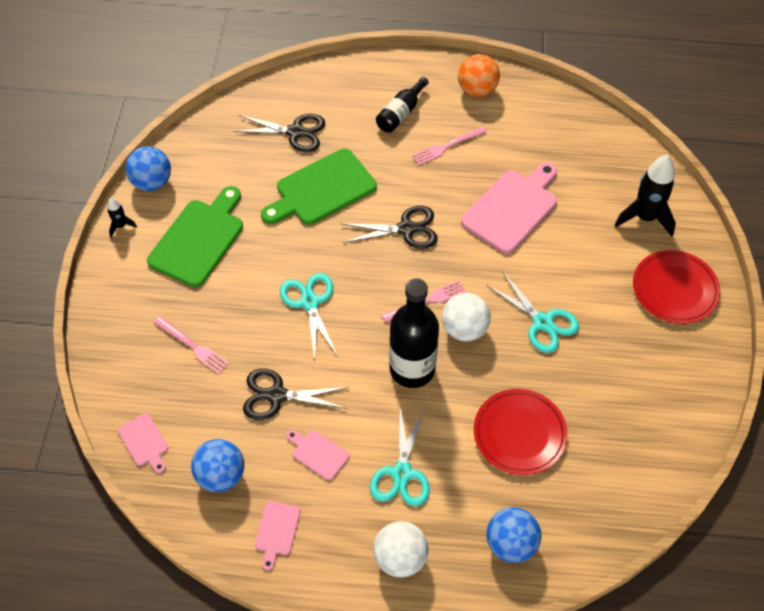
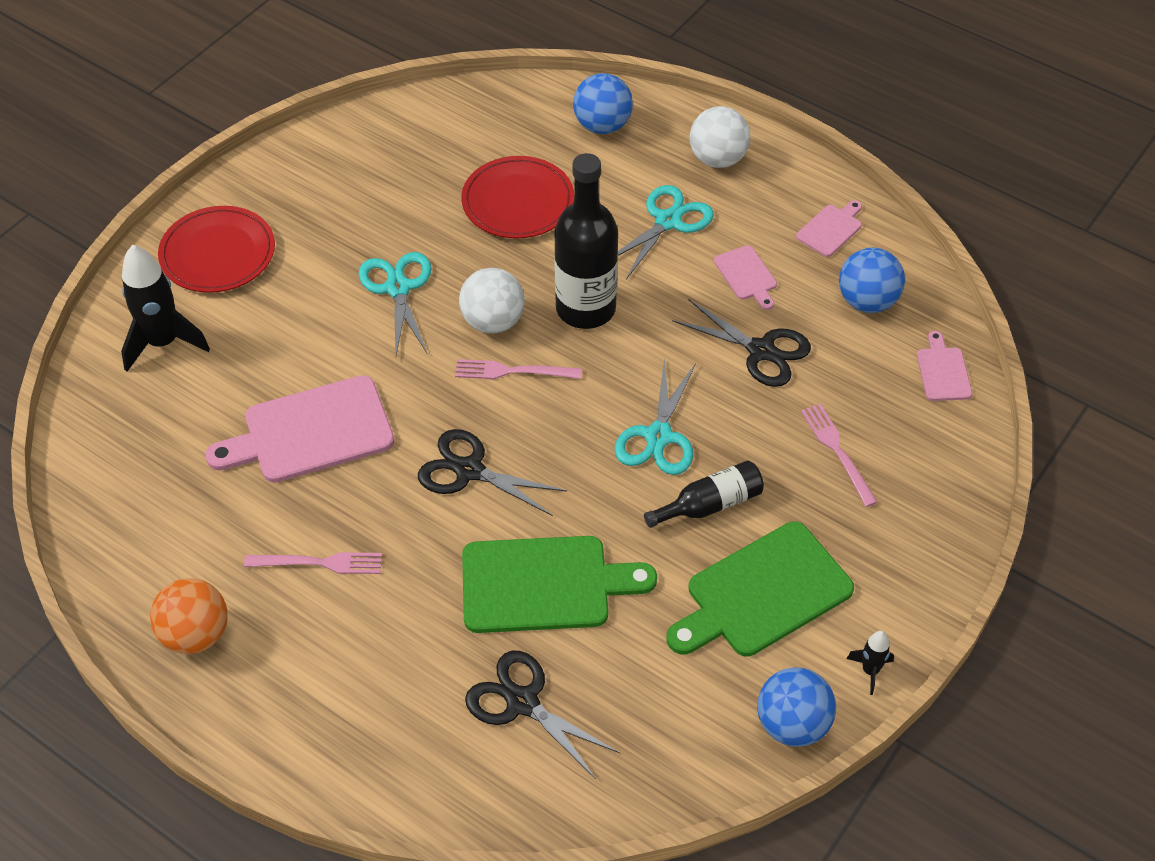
camera: 150 degrees left, 5 degrees down
black bottle [376,77,429,133] -> black bottle moved to [644,460,764,528]

